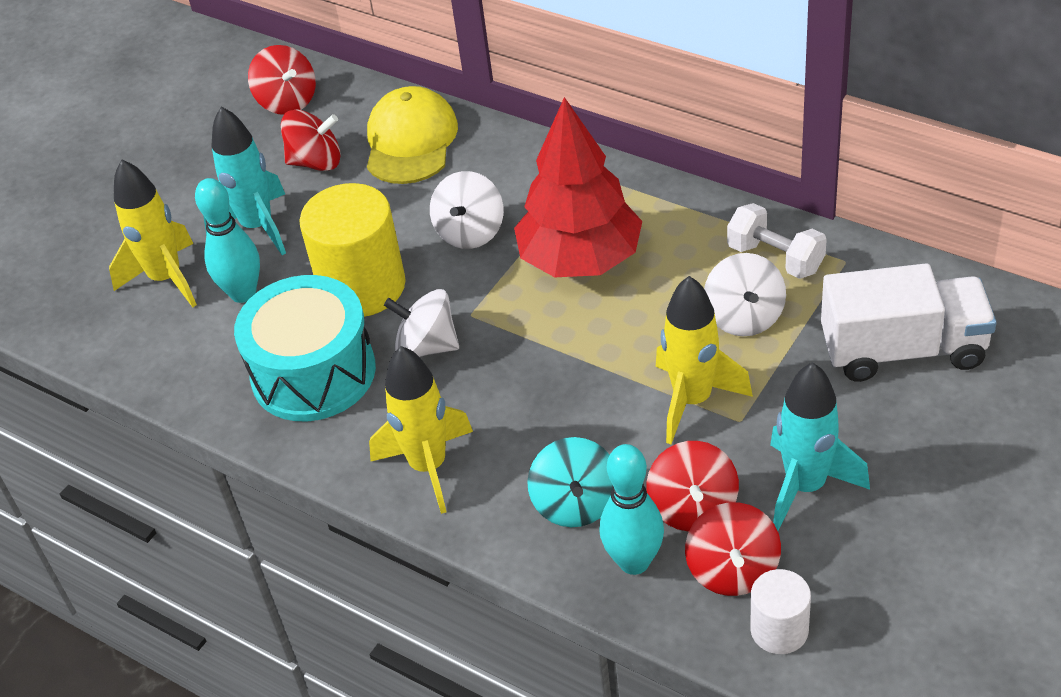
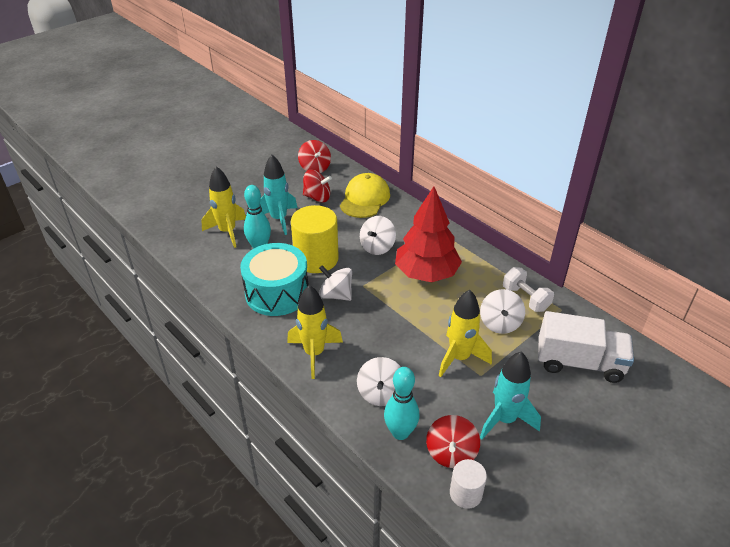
camera: 10 degrees right, 5 degrees down
turquoise spinning top [527,437,613,527] -> white spinning top [357,357,401,406]
red spinning top [646,441,739,531] -> none

